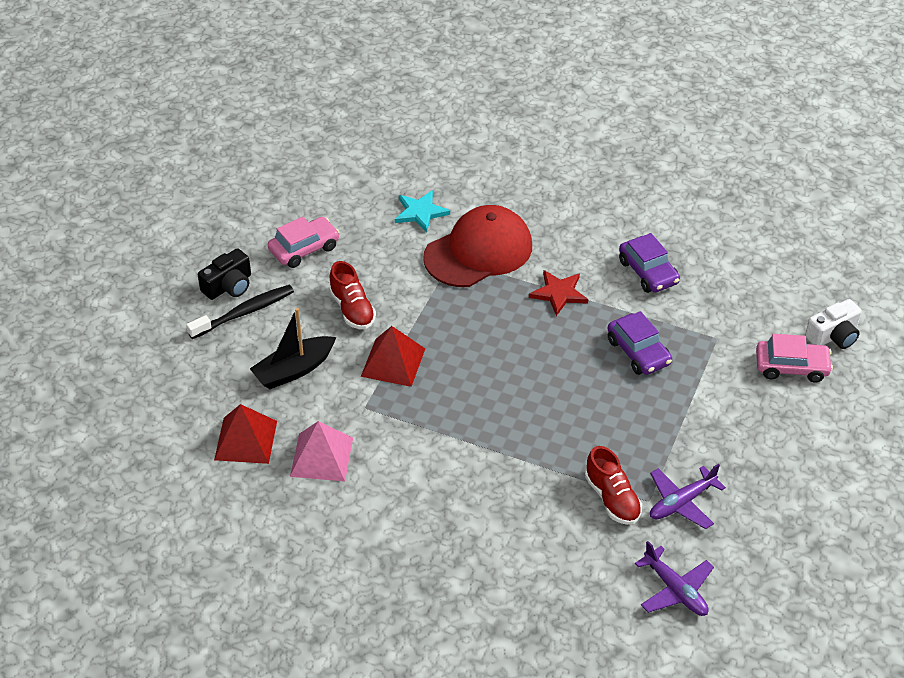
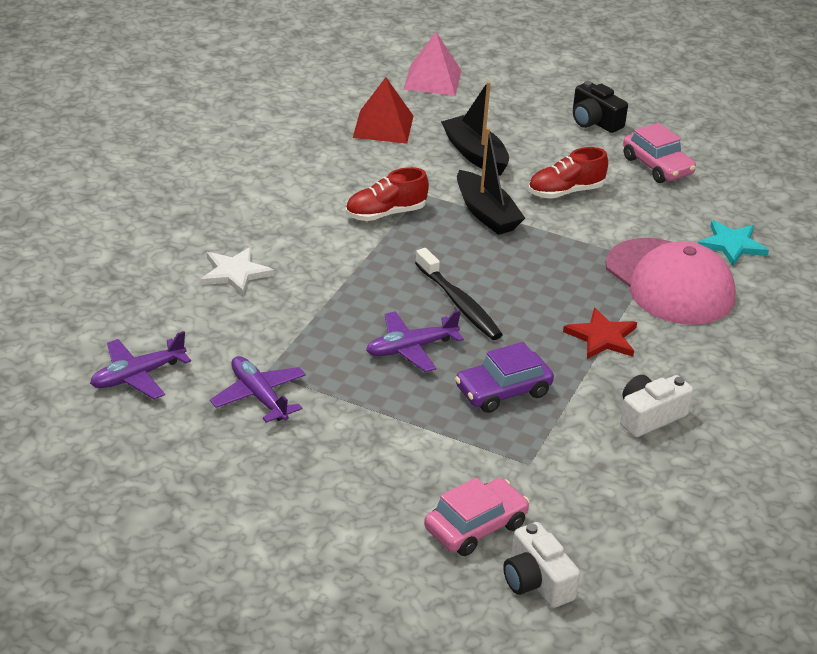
camera: 90 degrees right, 10 degrees down
black toothbrush [186,285,294,339] -> black toothbrush moved to [415,248,503,340]
pink pyramid [290,421,353,481] -> pink pyramid moved to [403,32,462,96]
red pyramid [361,326,425,387] -> black boat [457,128,525,235]
red cap [423,205,532,287] -> pink cap [606,238,736,325]
red shoe [585,446,642,525] -> red shoe moved to [346,167,429,221]
purple car [619,233,680,293] -> white camera [620,375,693,437]
pink car [756,334,833,383] -> pink car turned 135 degrees counterclockwise [424,478,529,556]
none -> white star [201,247,274,295]
none -> purple plane [366,310,464,372]

